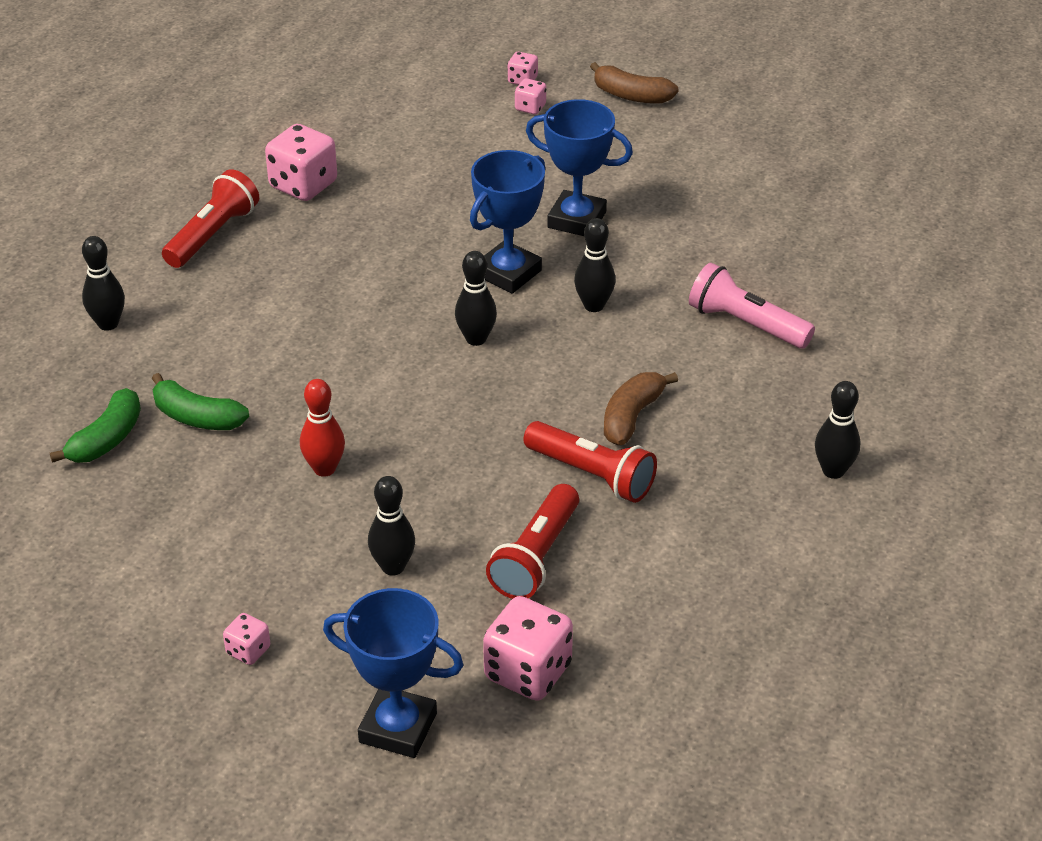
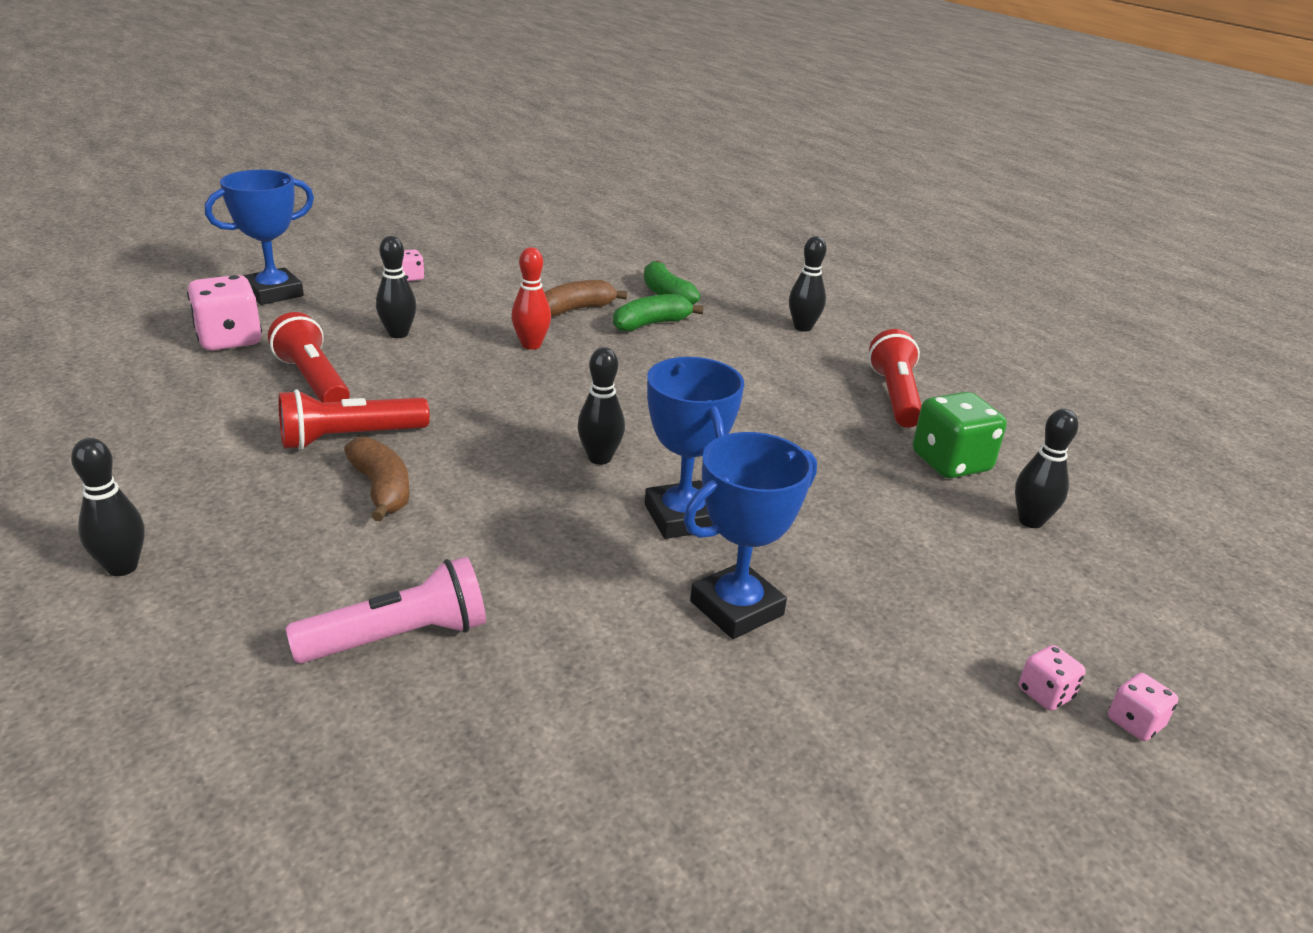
camera: 120 degrees right, 10 degrees down
red flashlight [162,169,259,268] -> red flashlight turned 150 degrees counterclockwise [868,329,922,428]
pink dice [265,124,337,201] -> green dice [913,392,1007,478]
black bowling pin [574,218,615,312] -> black bowling pin moved to [1015,409,1078,528]
brown banana [590,62,679,104] -> brown banana moved to [544,280,627,316]

